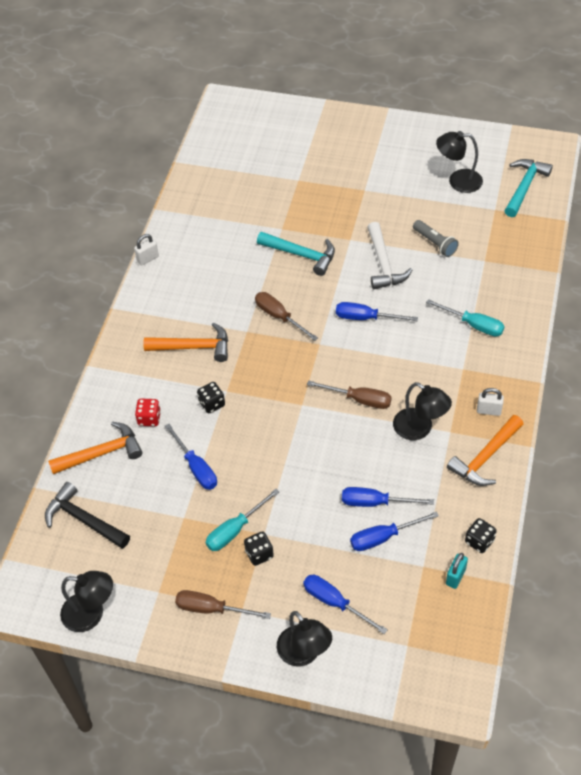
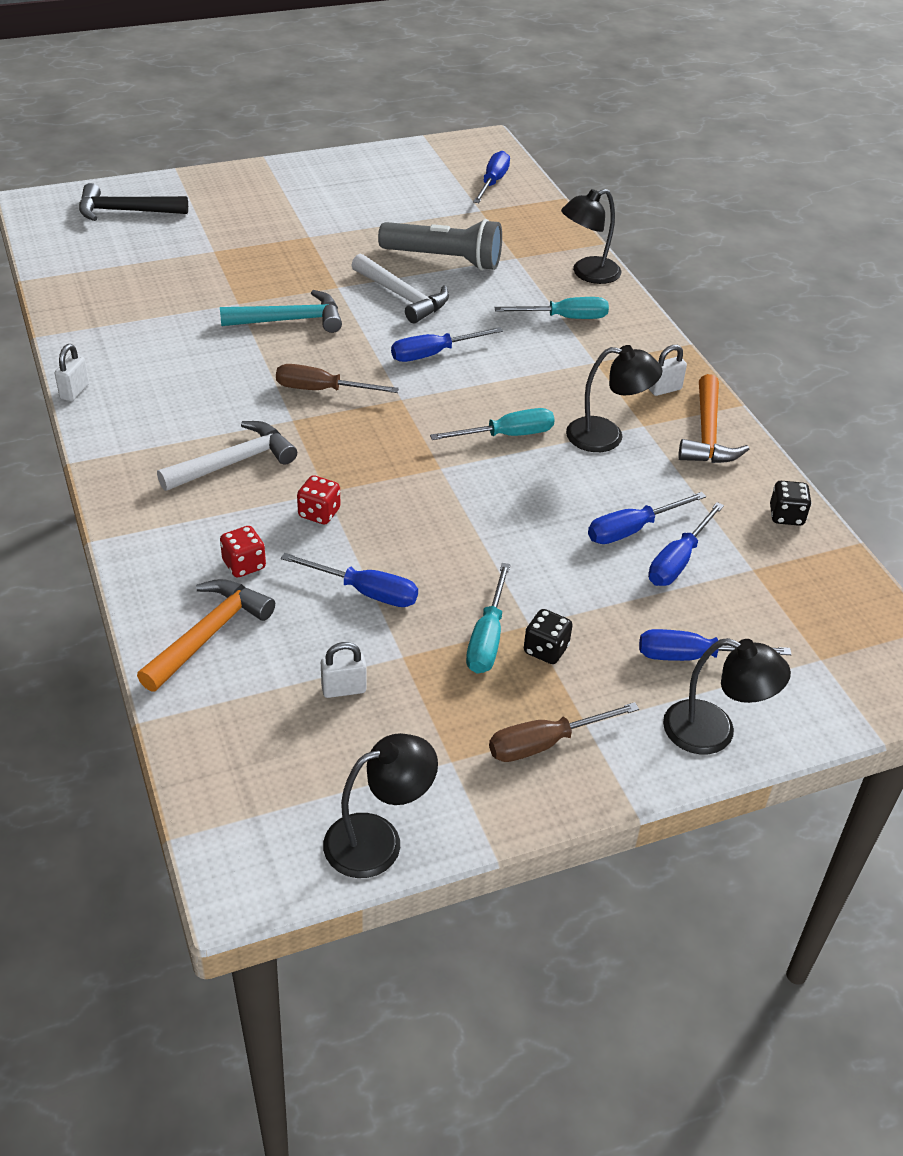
camera: 40 degrees left, 10 degrees down
black hammer [45,482,130,549] -> black hammer moved to [79,183,188,221]
orange hammer [143,322,228,362] -> white hammer [157,421,297,491]
black dice [197,382,225,413] -> red dice [297,475,340,525]
brown screwdriver [307,380,392,409] -> turquoise screwdriver [430,408,555,440]
grey flashlight [413,220,459,257] -> grey flashlight [378,219,502,271], size x1.71
black lamp [436,131,483,193] -> black lamp moved to [561,189,621,284]
turquoise padlock [446,553,468,589] -> none
turquoise hammer [504,159,553,217] -> blue screwdriver [473,151,510,203]
none -> white padlock [321,642,366,698]

